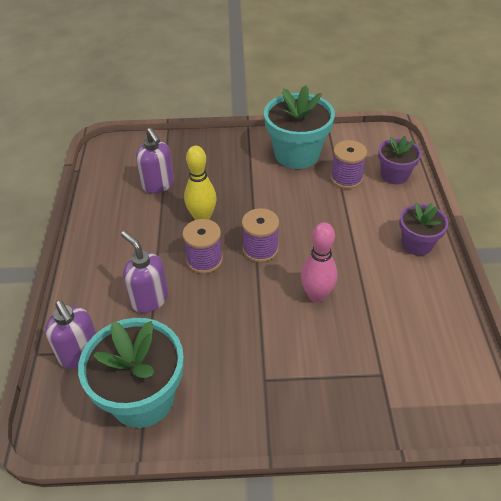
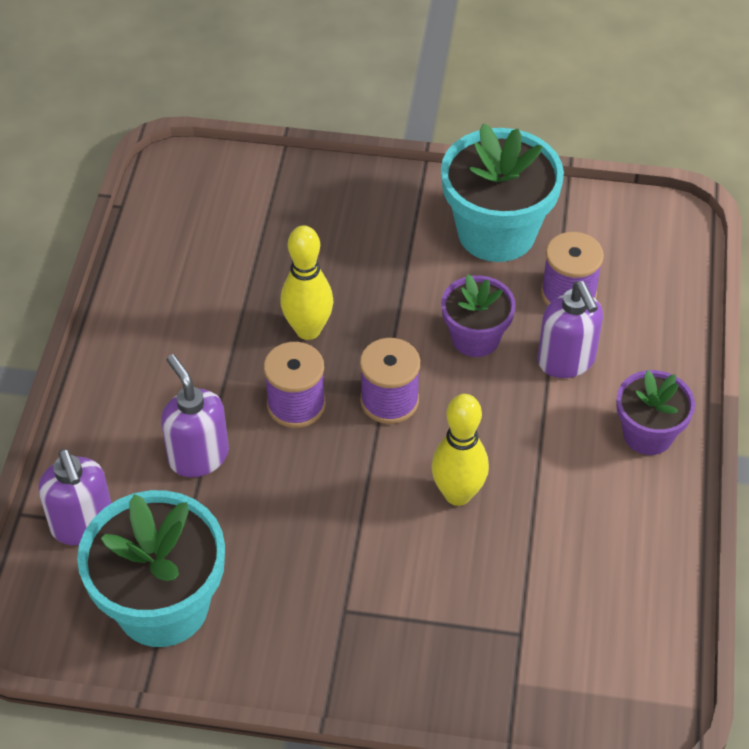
camera: 10 degrees right, 5 degrees up
purple soap dispenser [136,128,174,193] -> purple soap dispenser moved to [538,281,603,378]
pink bowling pin [301,222,337,303] -> yellow bowling pin [431,394,489,506]
purple flower pot [378,136,421,184] -> purple flower pot moved to [441,274,516,357]

